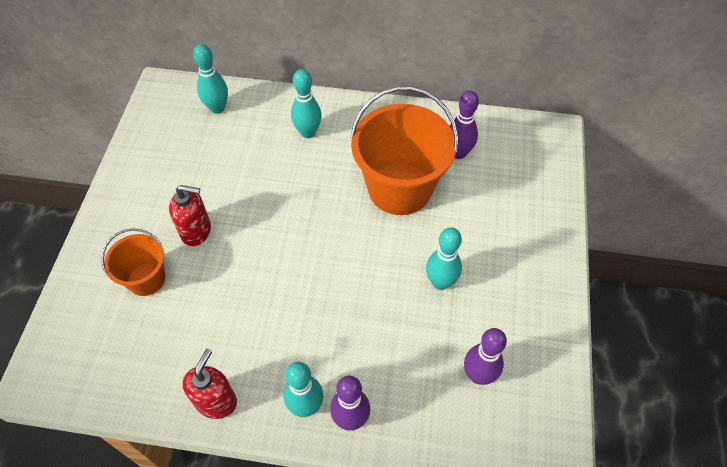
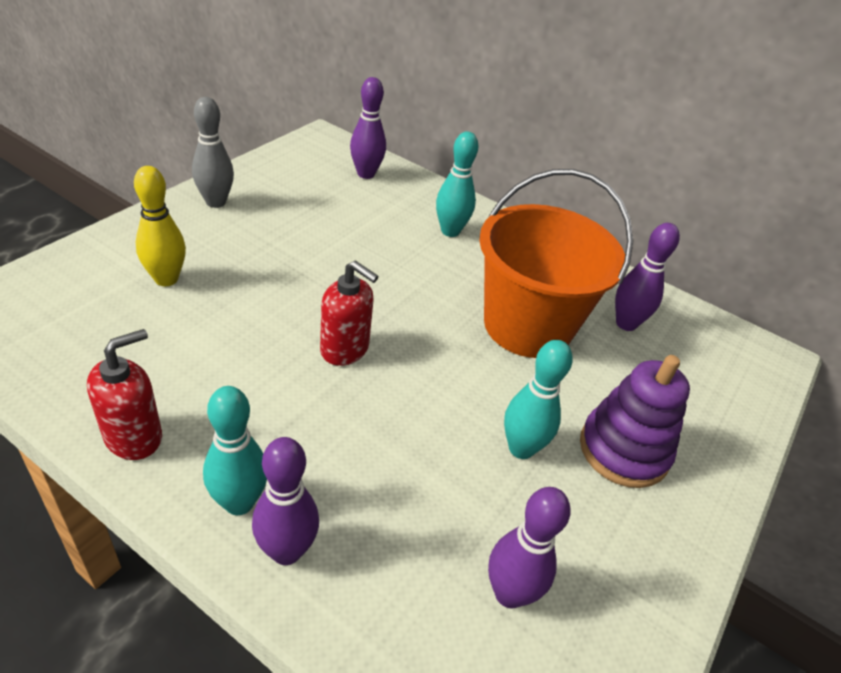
camera: 20 degrees right, 15 degrees down
orange bucket [101,228,165,296] -> yellow bowling pin [134,166,186,286]
red soap dispenser [169,185,211,246] -> red soap dispenser moved to [320,260,379,366]
turquoise bowling pin [193,44,228,114] -> purple bowling pin [350,77,386,179]
none -> grey bowling pin [192,97,234,208]
none -> purple stacking toy [580,355,690,488]

